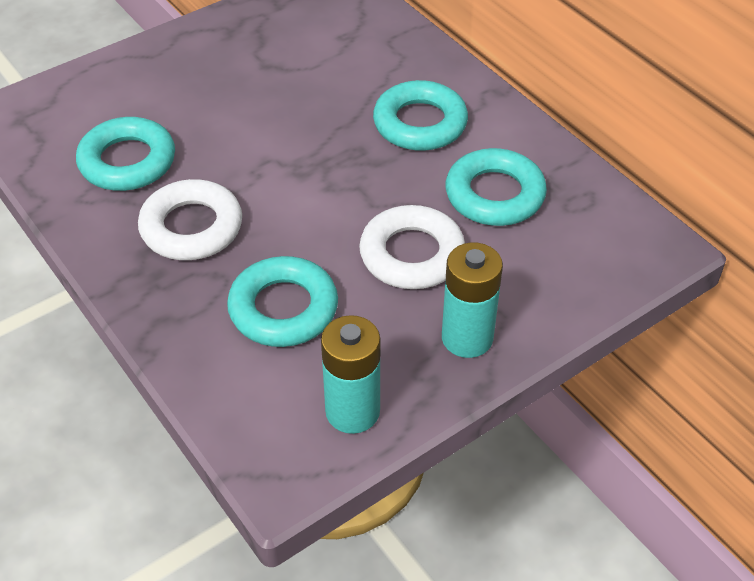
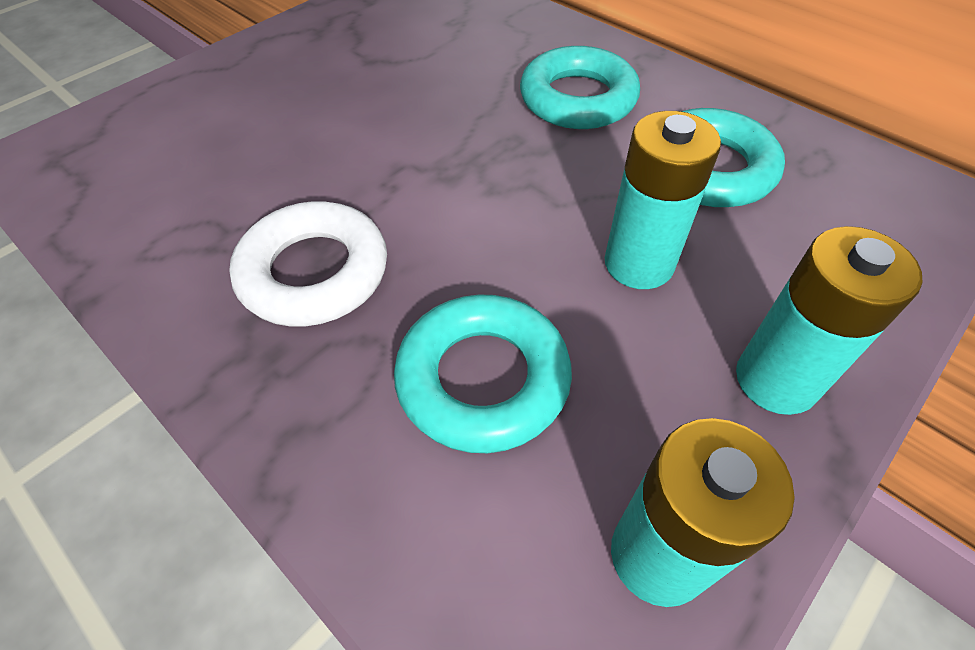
camera: 10 degrees left, 5 degrees up
turquoise ring [76,117,175,191] -> none
white ring [359,205,465,289] -> turquoise battery [605,111,721,289]

